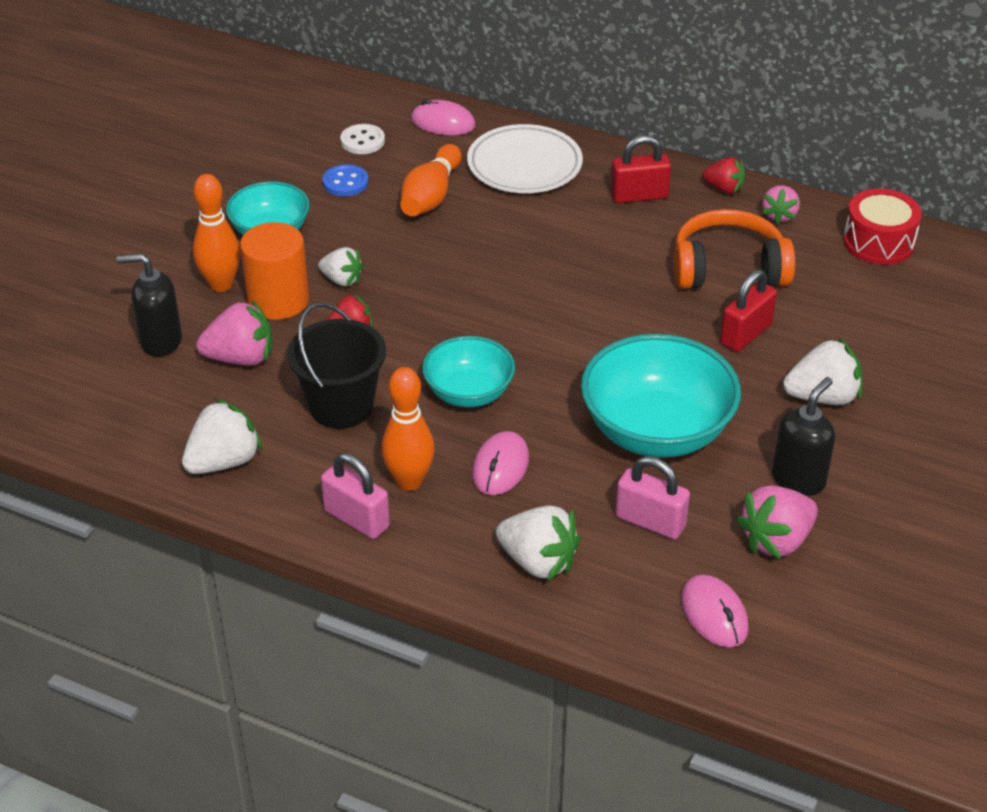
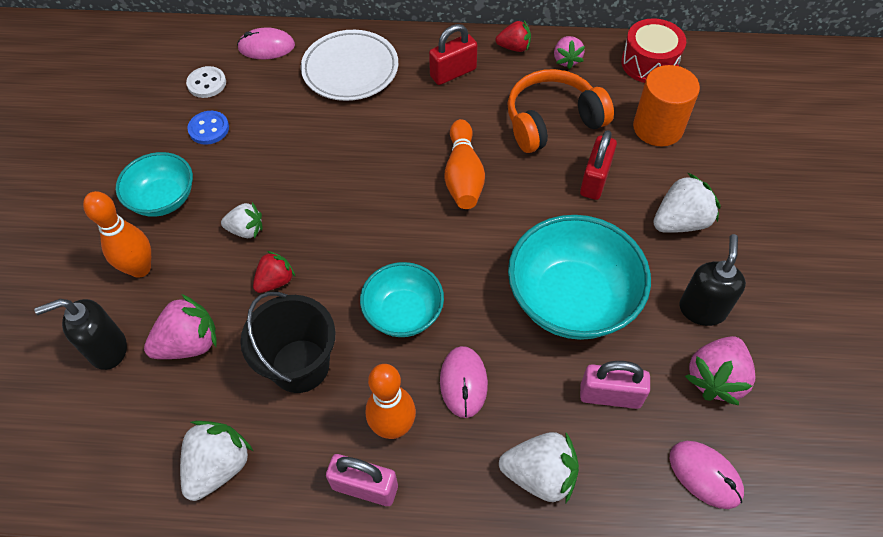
camera: 20 degrees left, 15 degrees up
orange cylinder [240,222,309,320] -> orange cylinder moved to [633,65,700,146]
orange bowling pin [400,144,462,216] -> orange bowling pin moved to [444,119,485,209]

